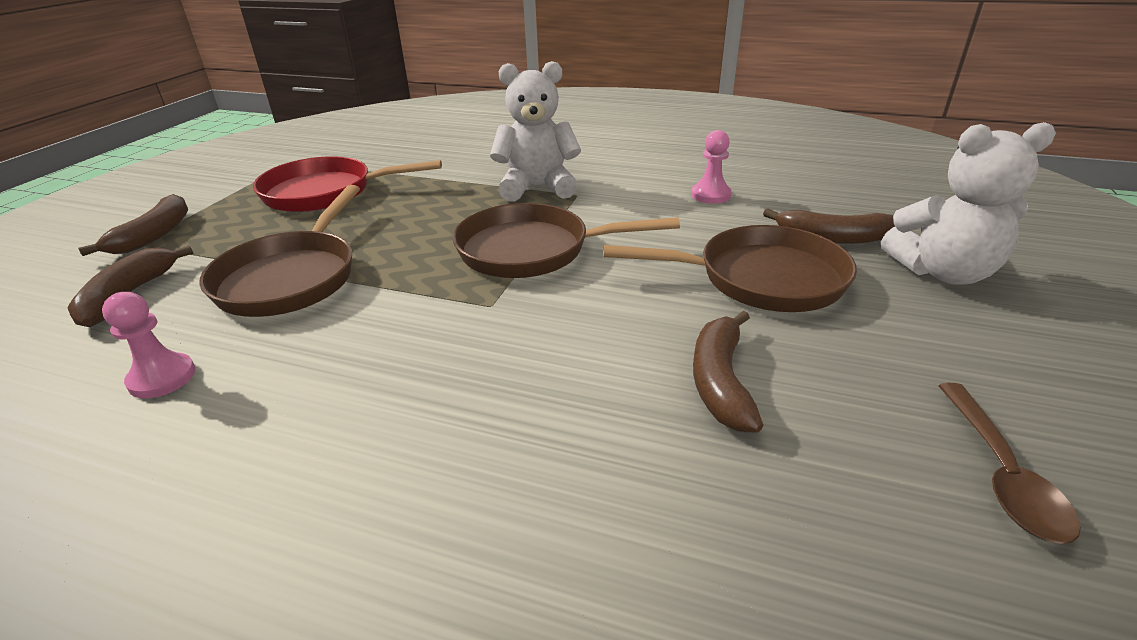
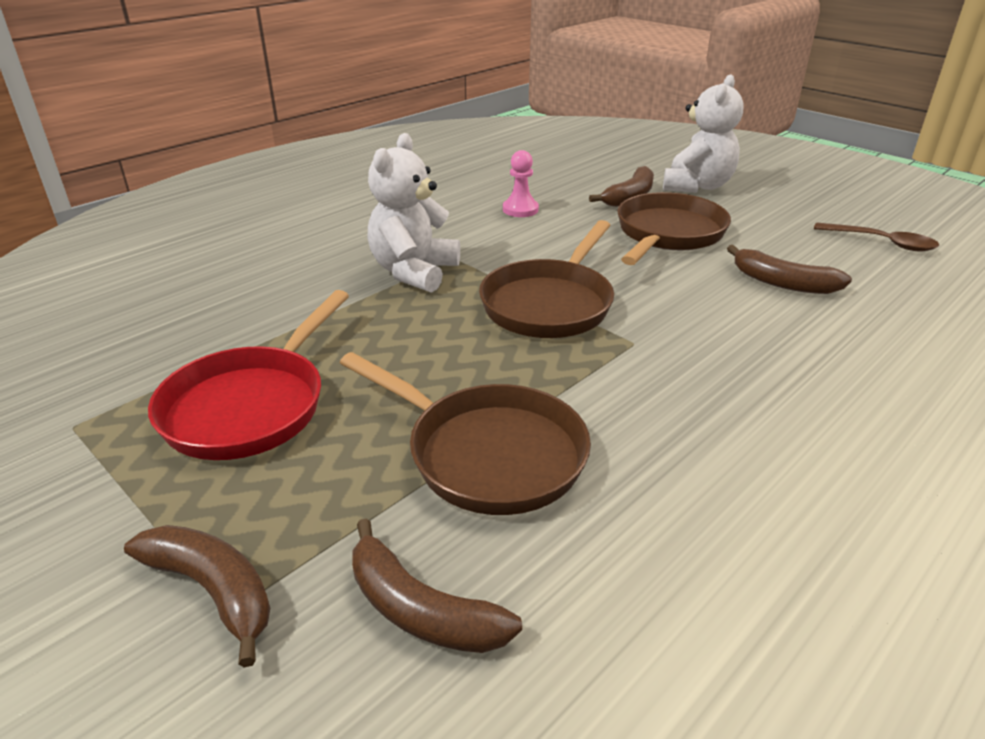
camera: 65 degrees left, 0 degrees up
pink pawn [102,292,195,399] -> none

